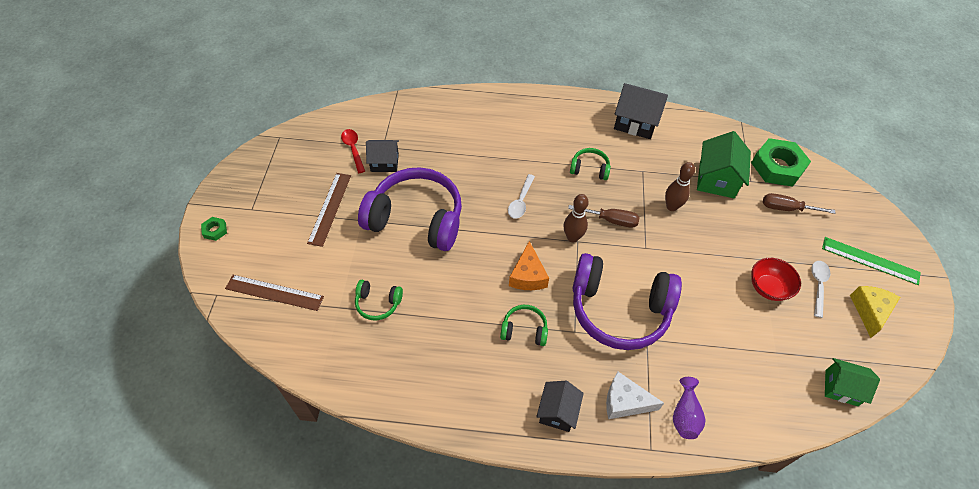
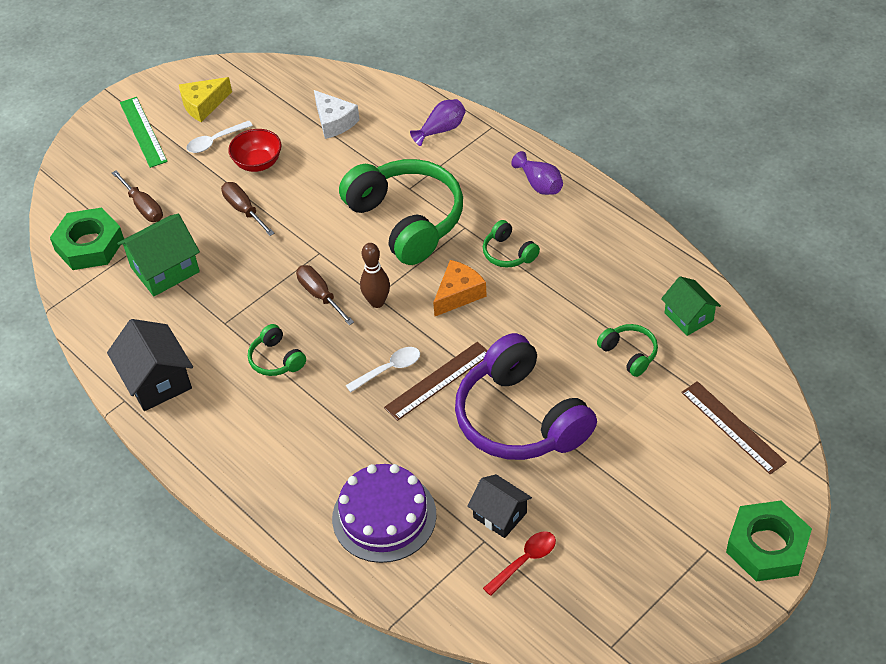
camera: 135 degrees left, 5 degrees down
green nut [201,217,227,241] -> green nut [726,500,812,582], size x2.29
brown ruler [307,173,351,247] -> brown ruler moved to [384,342,488,421]
red spoon [341,129,365,173] -> red spoon turned 150 degrees counterclockwise [483,531,556,596]
black house [536,381,584,432] -> purple vase [511,151,563,195]
purple headphones [573,253,682,350] -> green headphones [339,159,463,265]
white cheese [606,372,664,419] -> white cheese moved to [314,90,360,139]
brown bowling pin [665,162,695,211] -> none
green house [825,358,880,406] -> green house moved to [661,276,721,336]
none -> brown screwdriver [221,182,275,236]
none -> purple cake [332,464,436,563]

